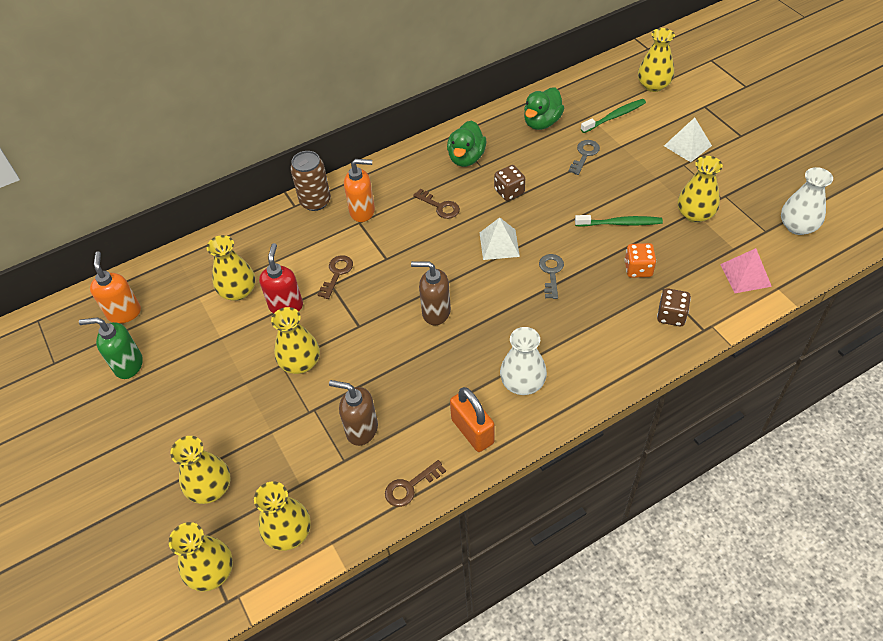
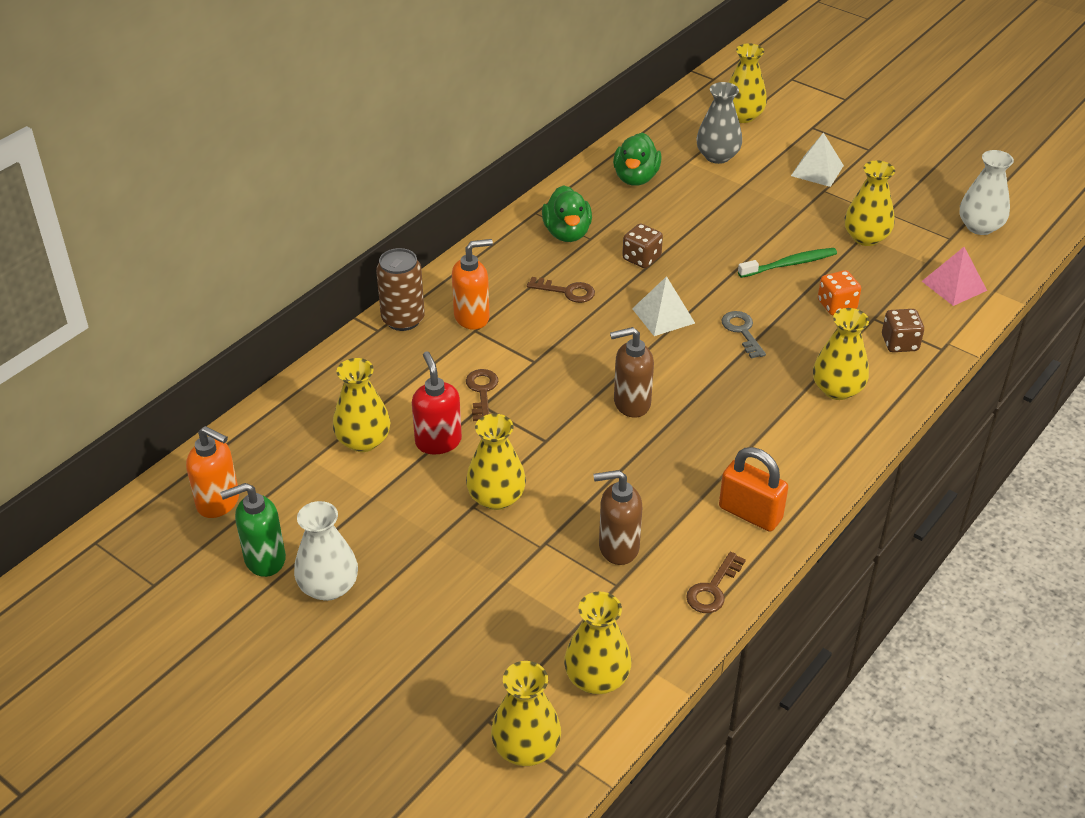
camera: 25 degrees left, 10 degrees down
orange soap dispenser [90,251,141,324] -> orange soap dispenser turned 150 degrees clockwise [186,426,239,518]
yellow vase [170,436,230,504] -> yellow vase moved to [813,308,869,400]
white vase [500,327,547,395] -> white vase moved to [294,501,358,601]
grey key [568,140,600,175] -> none
green toothbrush [581,99,646,133] -> grey vase [696,82,742,164]

